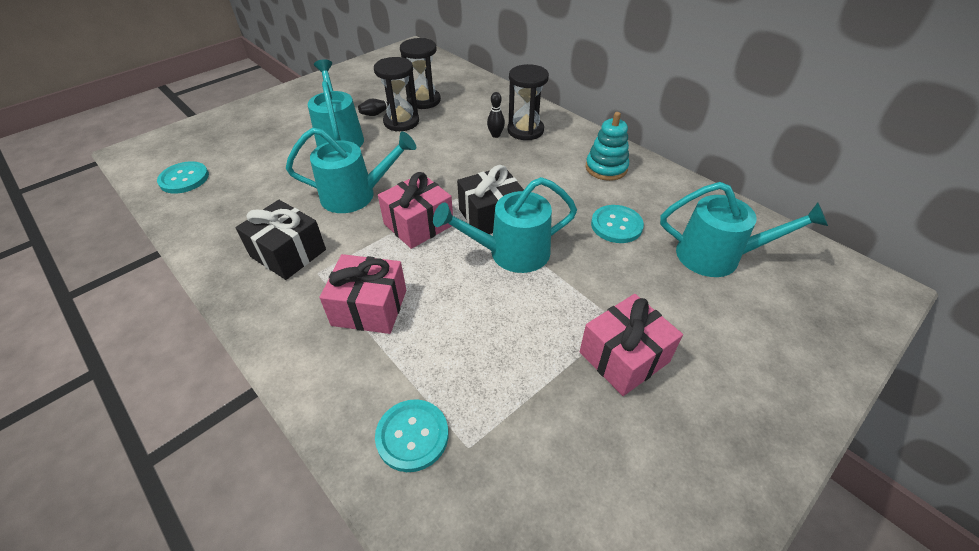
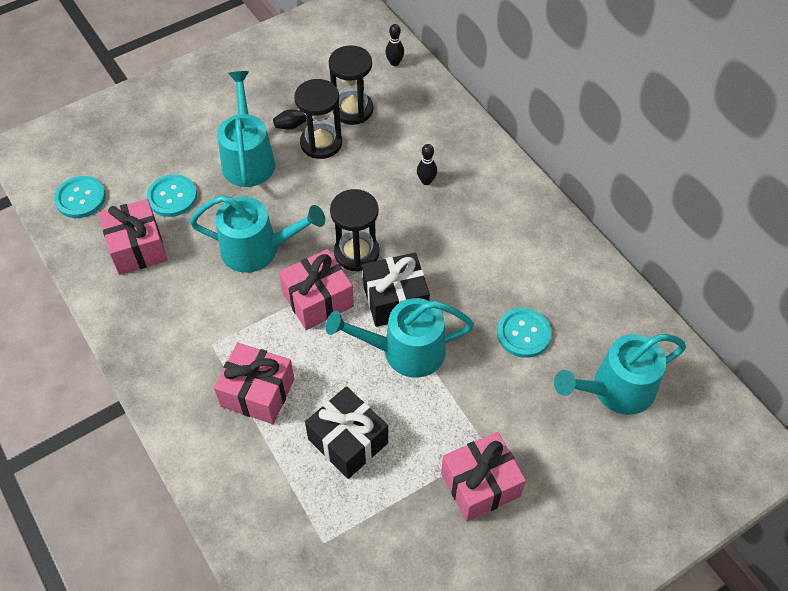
camera: 10 degrees right, 10 degrees up
black gift [235,200,326,280] -> black gift moved to [305,386,388,479]
turquoise button [375,399,448,472] -> turquoise button moved to [146,174,197,217]
black hourglass [508,64,549,140] -> black hourglass moved to [330,189,380,271]
turquoise stacking toy [586,112,629,181] -> none
turquoise watering can [660,182,828,277] -> turquoise watering can turned 135 degrees clockwise [554,334,686,415]
none -> pink gift [99,199,167,275]
none -> black bowling pin [385,24,404,66]

